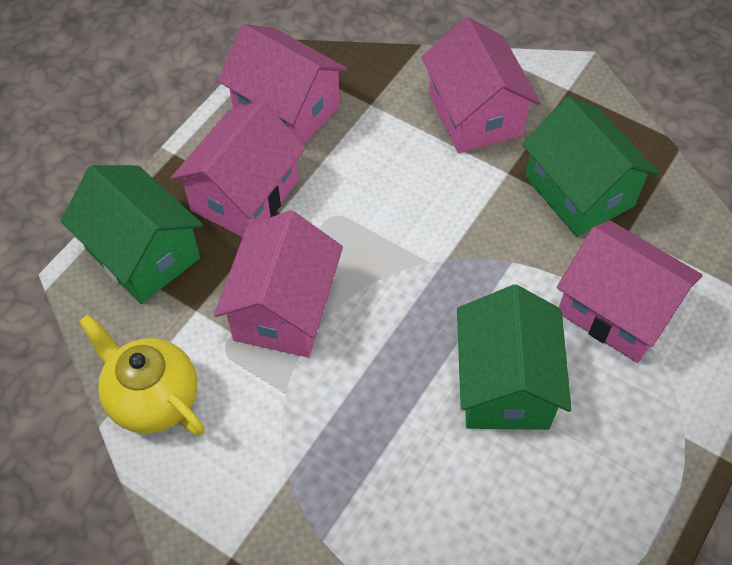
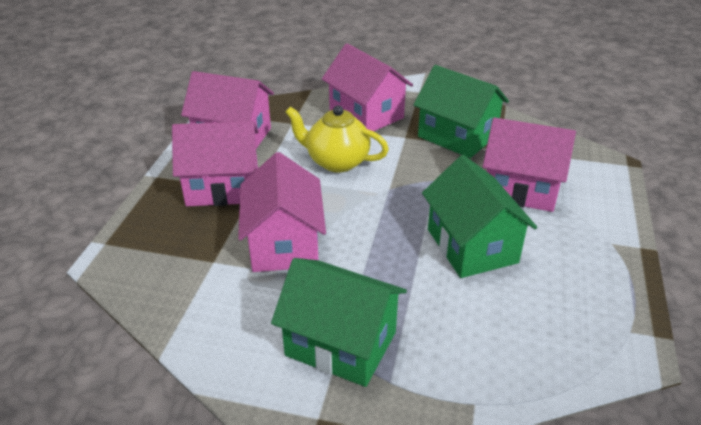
camera: 20 degrees left, 20 degrees down
green house [61,165,203,304] -> green house moved to [271,258,407,387]
yellow teapot [79,314,205,436] -> yellow teapot moved to [285,105,389,172]
pink house [171,100,306,237] -> pink house turned 75 degrees clockwise [172,121,259,206]

